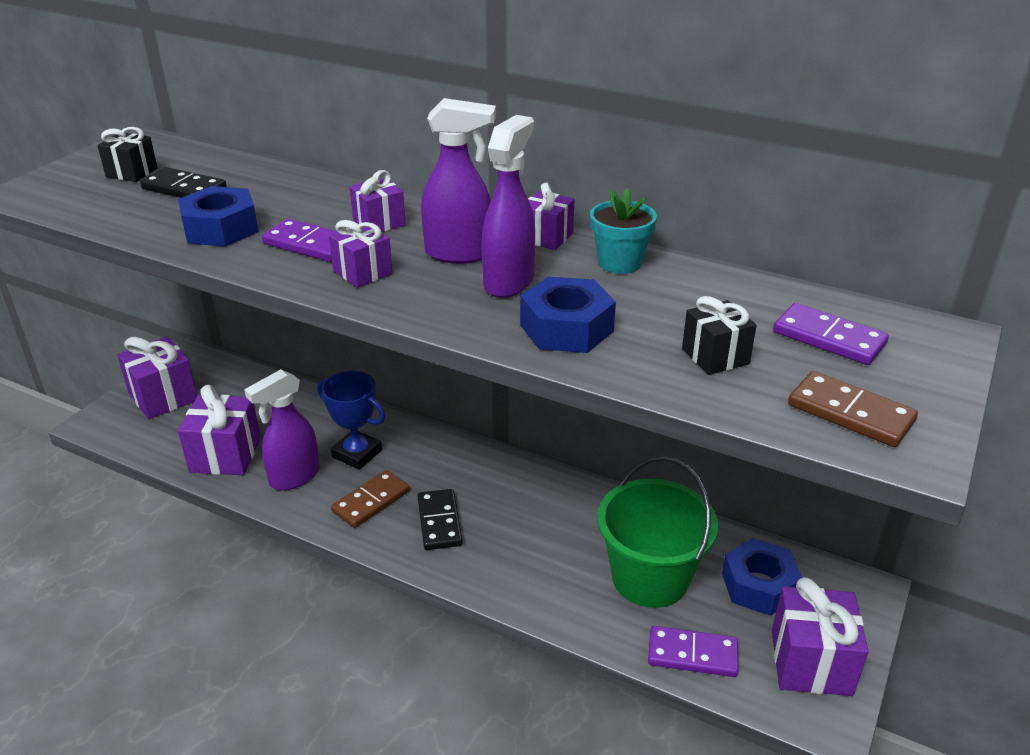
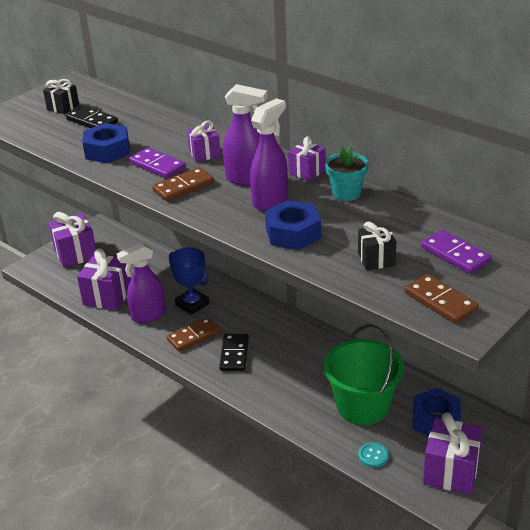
camera: 15 degrees right, 0 degrees up
purple gift [329,220,393,288] -> brown domino [152,167,214,201]
purple domino [648,626,738,677] -> turquoise button [358,442,389,467]

